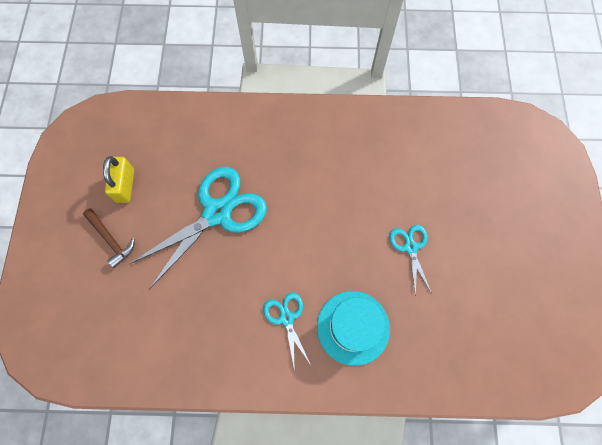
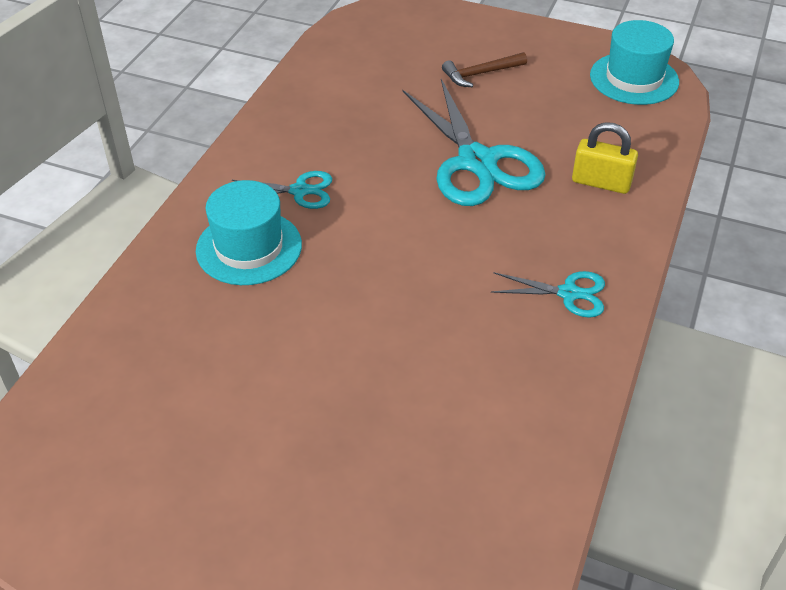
camera: 110 degrees right, 25 degrees down
yellow padlock [103,156,134,203] -> yellow padlock moved to [572,122,638,194]
turquoise scissors [389,225,431,296] -> turquoise scissors moved to [491,271,605,318]
none -> turquoise hat [590,20,679,105]

